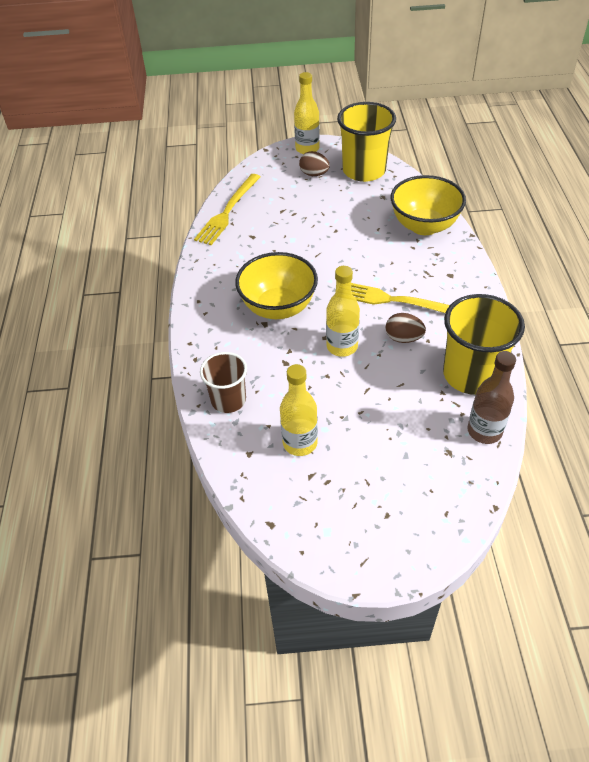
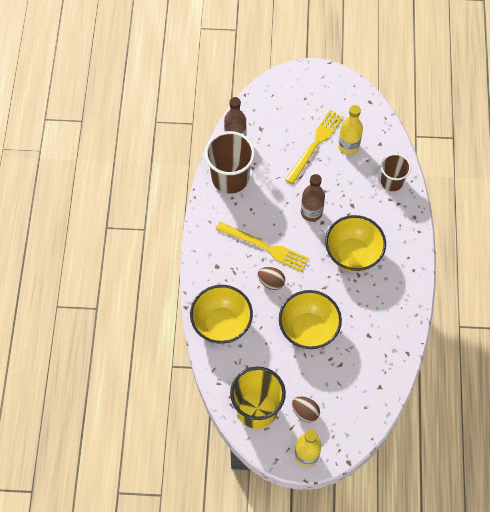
camera: 175 degrees left, 15 degrees up
yellow fork [194,174,260,245] -> yellow fork moved to [285,110,343,184]
yellow bottle [326,266,360,357] -> brown bottle [301,174,325,222]
brown egg [386,313,426,343] -> brown egg moved to [258,267,285,290]
yellow cup [443,294,525,395] -> brown cup [205,131,255,194]
none -> yellow bowl [279,290,342,350]

